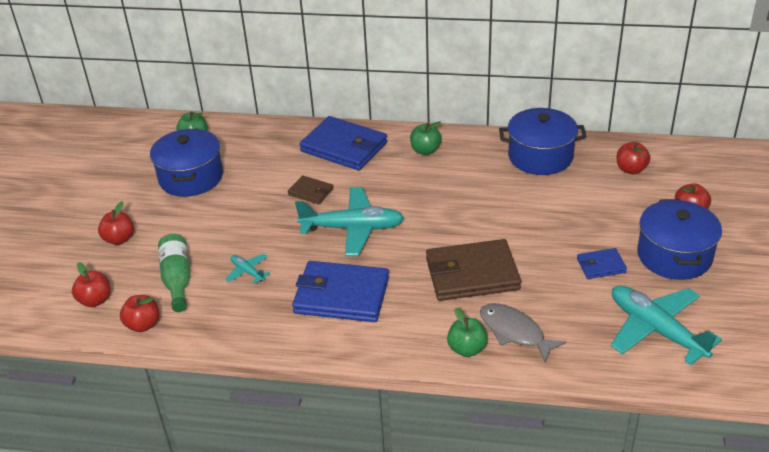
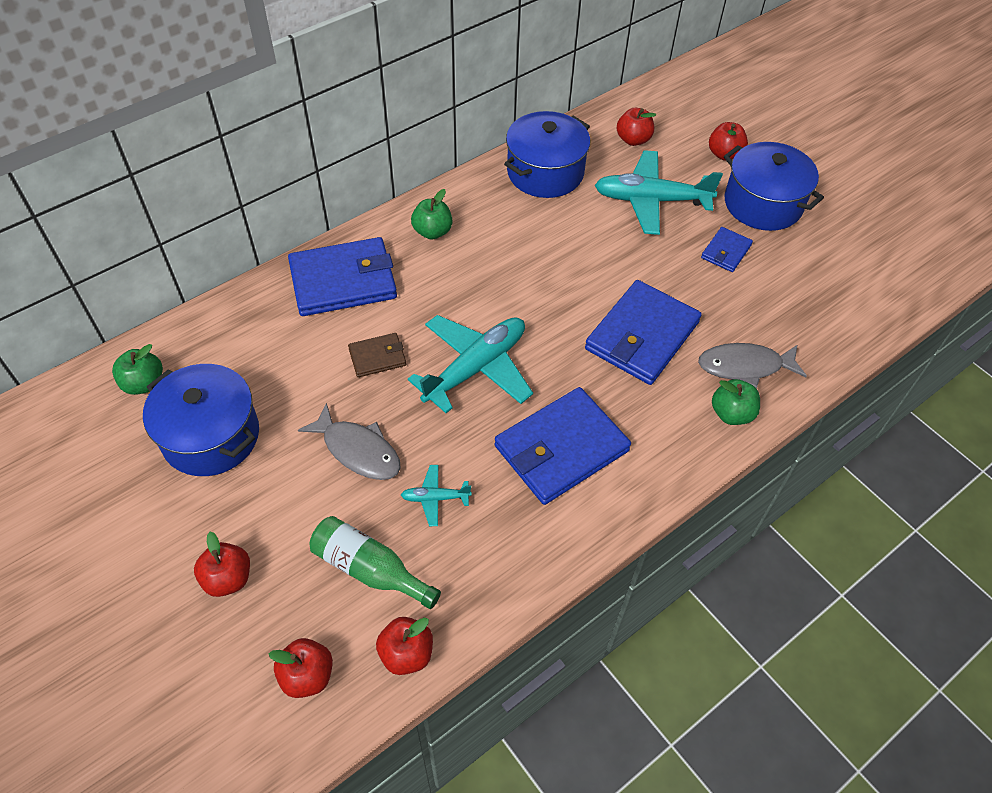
camera: 50 degrees left, 15 degrees up
brown wallet [426,239,521,301] -> blue wallet [585,280,702,385]
turquoise plane [611,286,722,365] -> turquoise plane moved to [595,150,723,235]
none -> grey fish [298,403,401,480]

